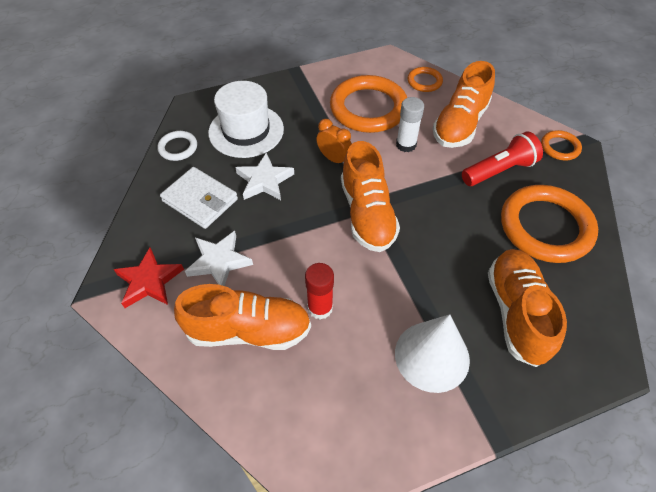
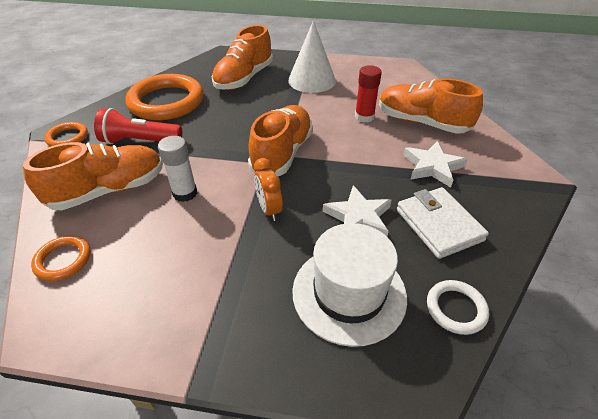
camera: 150 degrees left, 10 degrees down
red star [113,247,184,308] -> none
orange ring [330,75,407,133] -> none

